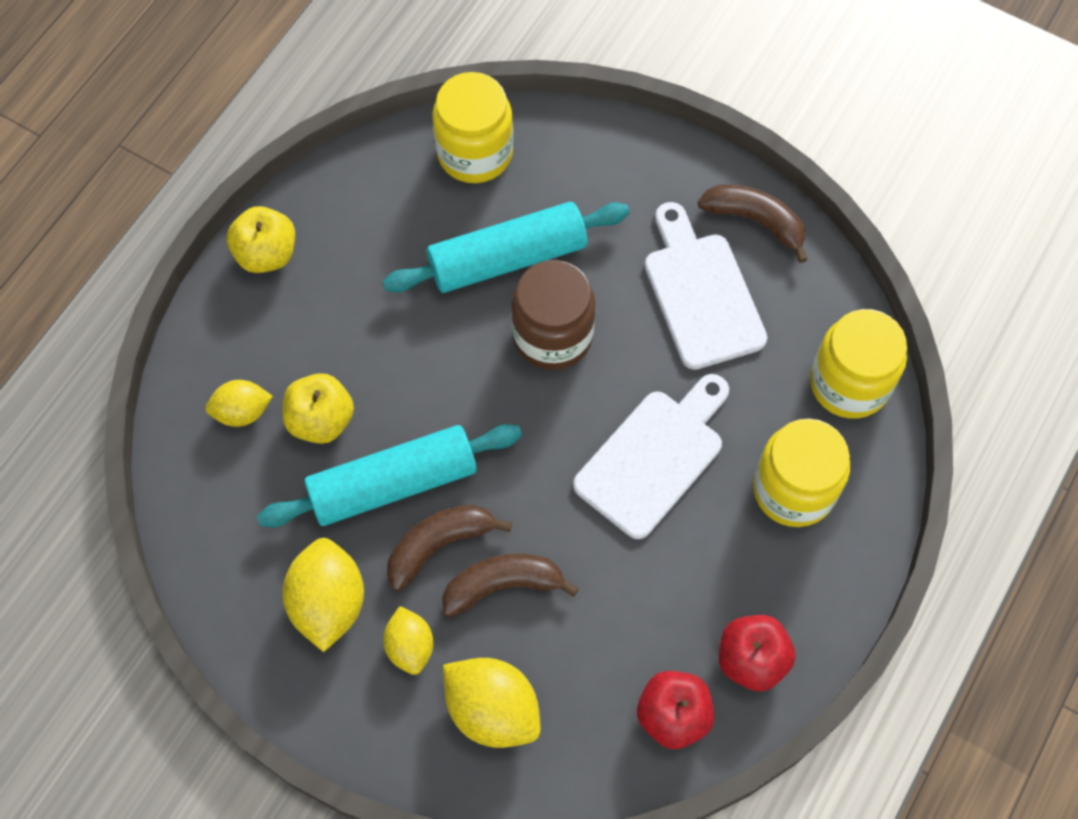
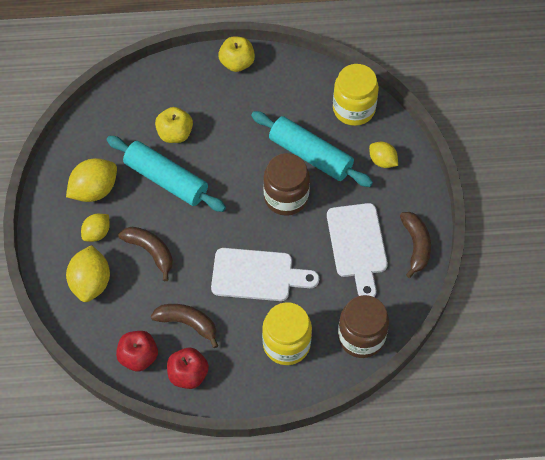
camera: 55 degrees right, 5 degrees down
yellow lemon [206,380,273,427] -> yellow lemon moved to [369,142,398,168]
brown banana [387,505,512,591] -> brown banana moved to [151,304,218,348]
white cutting board [645,202,767,370] -> white cutting board turned 135 degrees clockwise [327,203,388,297]
yellow jar [810,309,907,419] -> brown jar [338,295,389,358]

